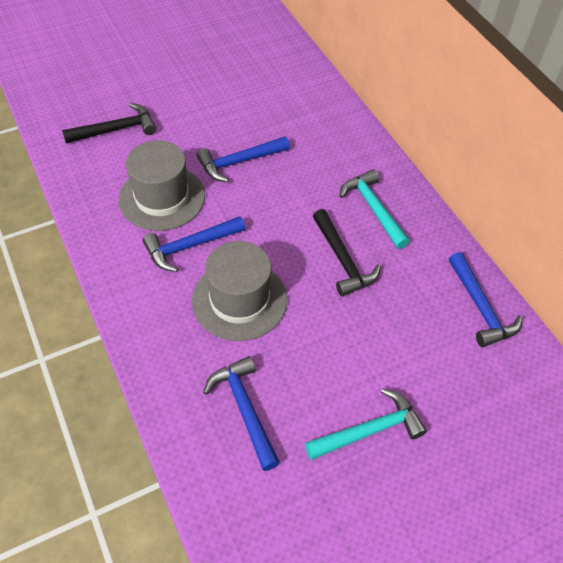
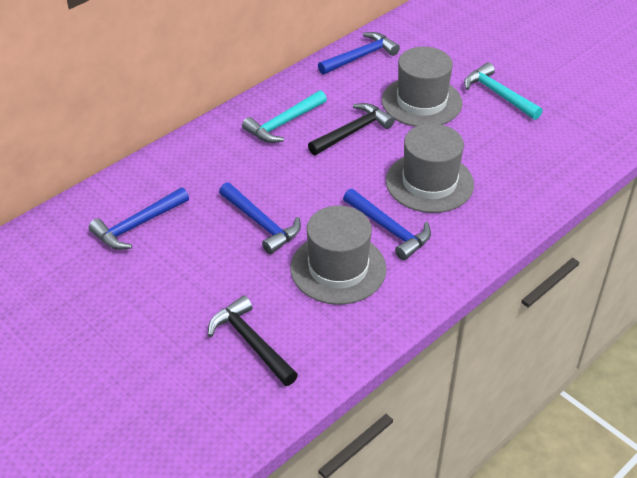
camera: 105 degrees left, 10 degrees down
blue hammer [203,356,280,471] -> blue hammer moved to [89,187,189,250]
none -> grey hat [382,47,463,127]

